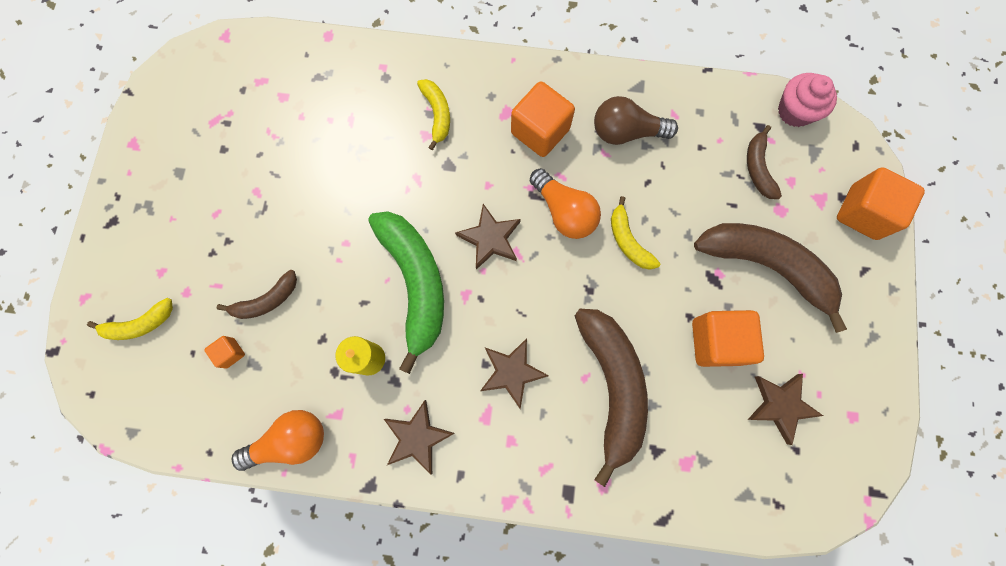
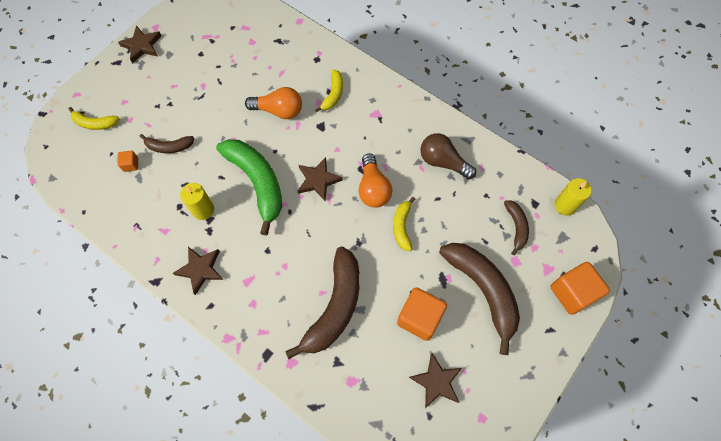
camera: 30 degrees right, 10 degrees down
orange light bulb [232,410,324,471] -> orange light bulb moved to [245,87,302,119]
green banana [368,211,444,374] -> green banana turned 45 degrees counterclockwise [216,139,282,236]
brown star [480,338,549,409] -> brown star moved to [118,26,161,63]
orange cube [511,81,575,157] -> none
brown banana [747,125,782,199] -> brown banana turned 150 degrees clockwise [504,200,529,255]
pink cupcake [778,73,837,127] -> yellow candle [554,178,592,216]

